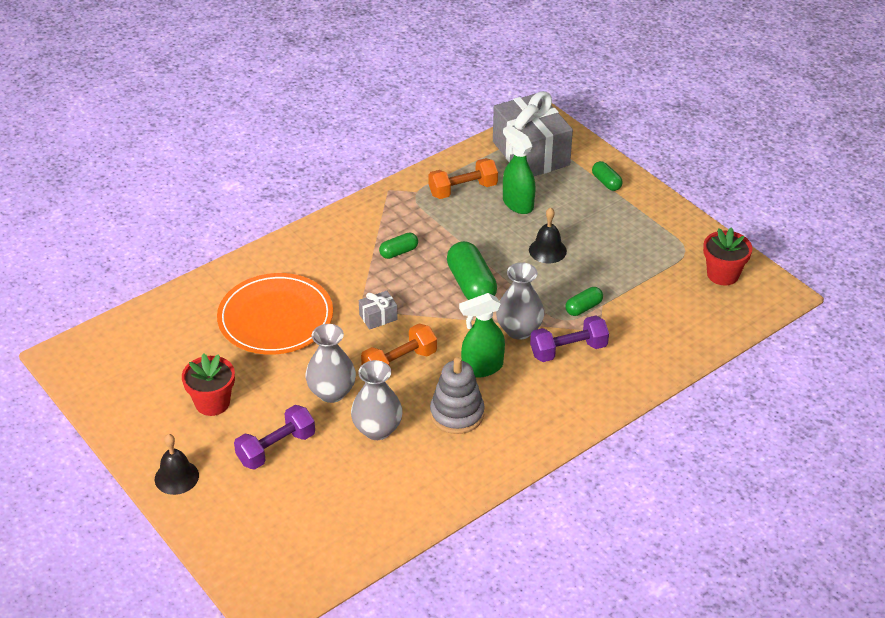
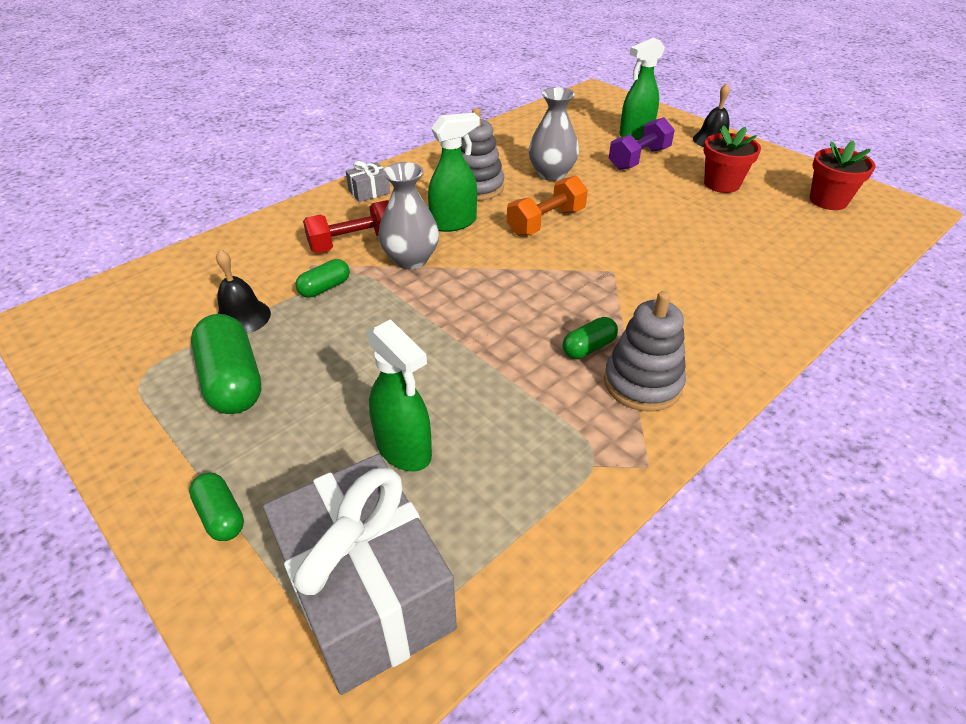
camera: 175 degrees right, 0 degrees up
orange plate [217,273,333,355] -> none
grey vase [305,324,356,403] -> none
grey gift [359,291,398,330] -> grey gift moved to [346,161,390,202]
orange dumbbell [429,158,498,199] -> none
green capsule [447,241,497,300] -> green capsule moved to [191,314,261,414]
black bell [529,207,567,263] -> black bell moved to [216,249,271,334]
purple dumbbell [530,315,609,362] -> red dumbbell [303,200,389,253]
red flower pot [703,227,752,285] -> red flower pot moved to [810,141,876,210]
none -> grey stacking toy [604,291,686,412]
none -> green spray bottle [619,38,665,140]

